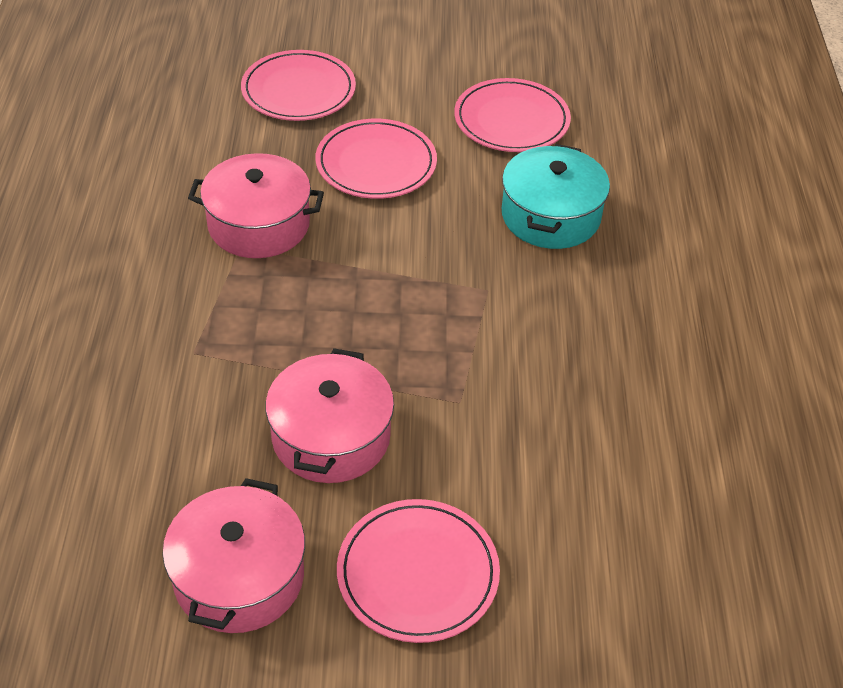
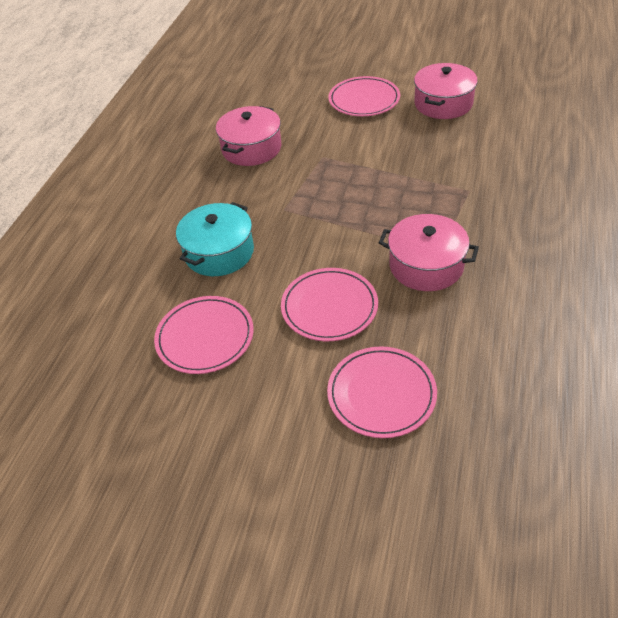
camera: 160 degrees left, 0 degrees up
pink pot [265,348,394,483] -> pink pot moved to [216,106,281,166]

